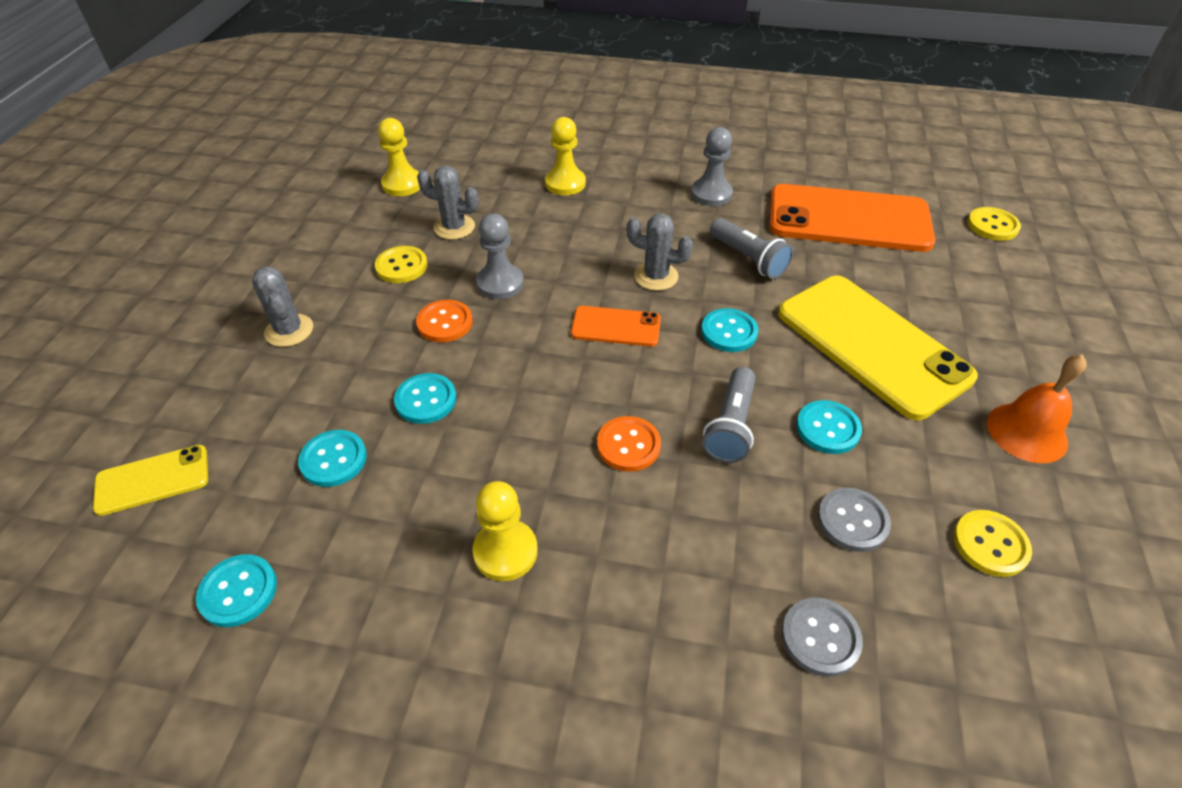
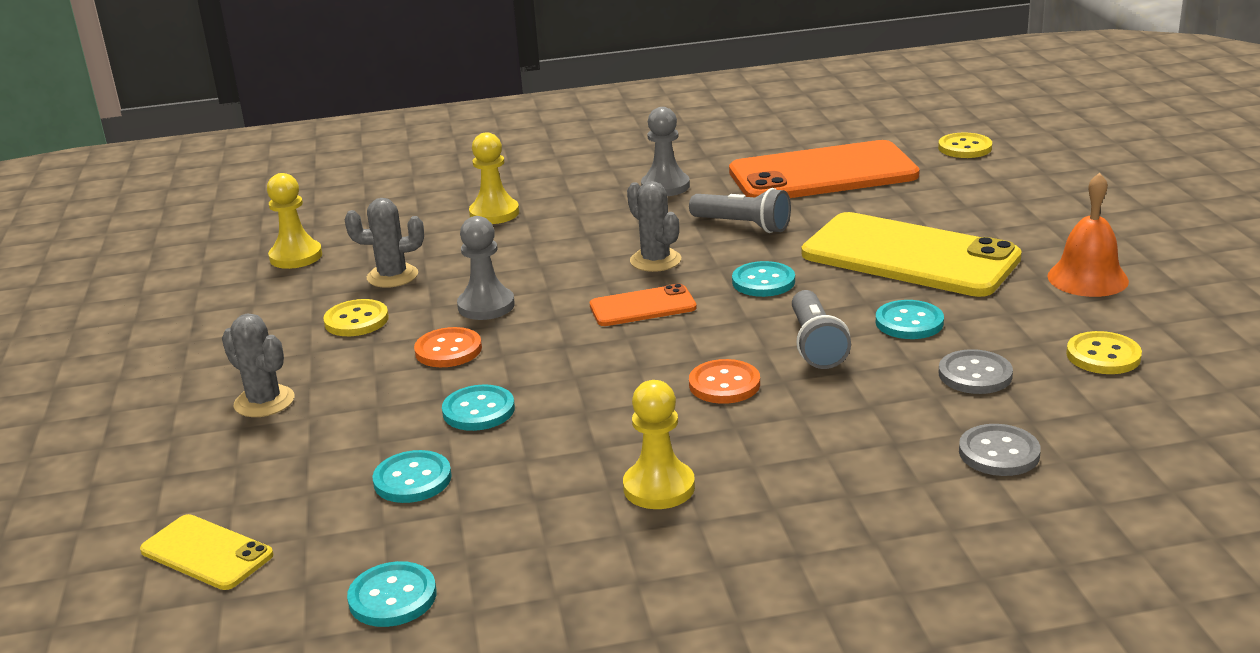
camera: 20 degrees left, 20 degrees down
yellow phone [93,445,208,516] -> yellow phone turned 75 degrees clockwise [140,514,273,590]
grey cactus [627,213,693,291] -> grey cactus turned 60 degrees clockwise [627,181,681,272]

